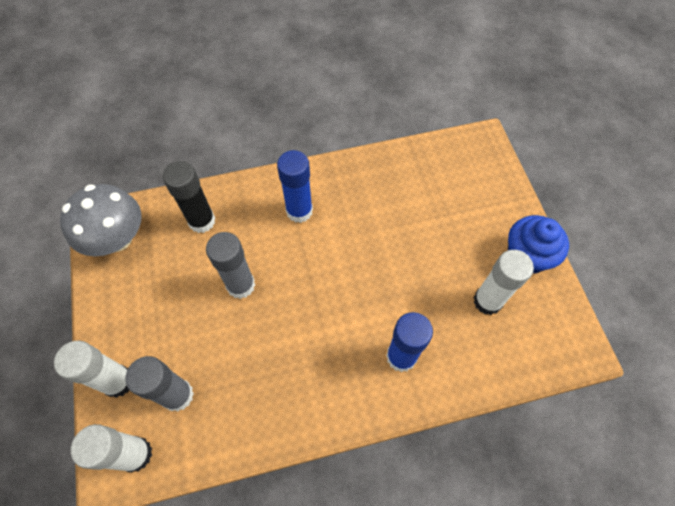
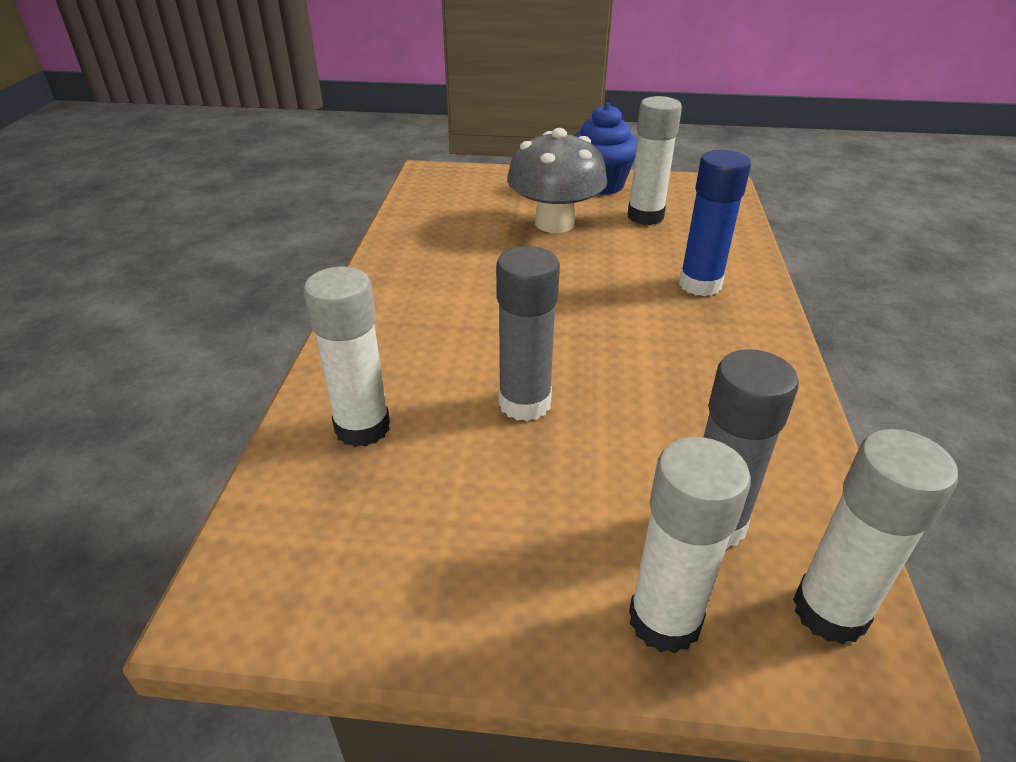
camera: 70 degrees left, 25 degrees down
grey mushroom [60,184,142,256] -> grey mushroom moved to [507,128,607,233]
black glue stick [163,161,215,233] -> white glue stick [303,267,390,447]
blue glue stick [277,150,313,223] -> none

